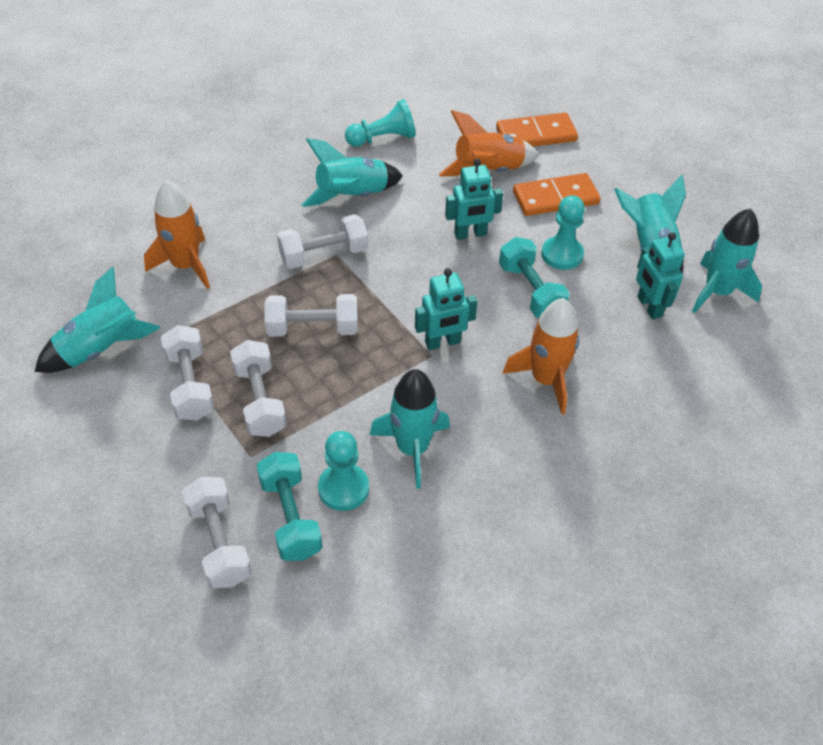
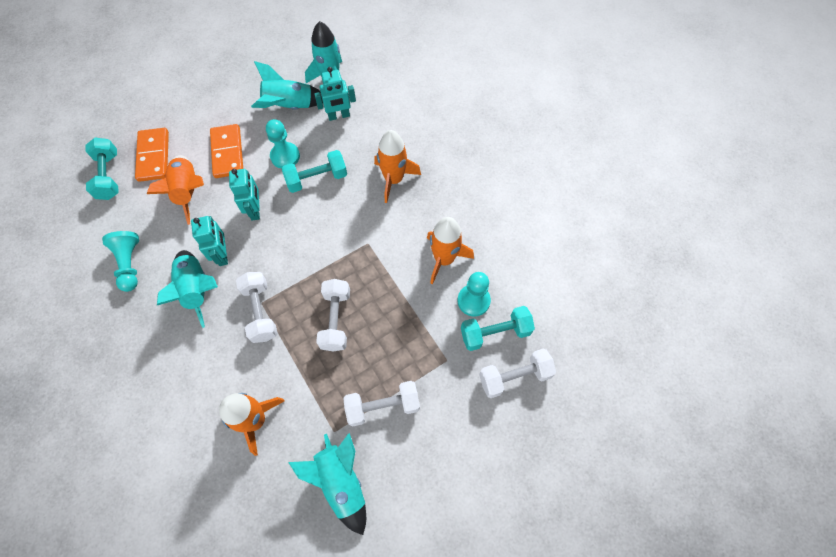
camera: 85 degrees left, 15 degrees up
white dumbbell [230,340,287,437] -> none
turquoise rocket [370,369,450,489] -> orange rocket [427,217,474,285]
turquoise robot [415,268,477,350] -> turquoise robot moved to [191,216,228,266]
none -> turquoise dumbbell [85,138,119,200]

